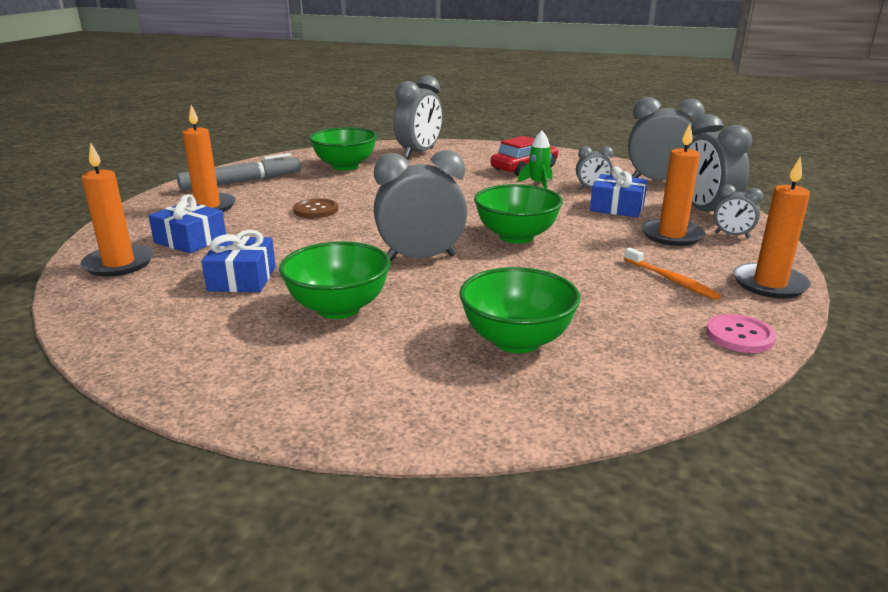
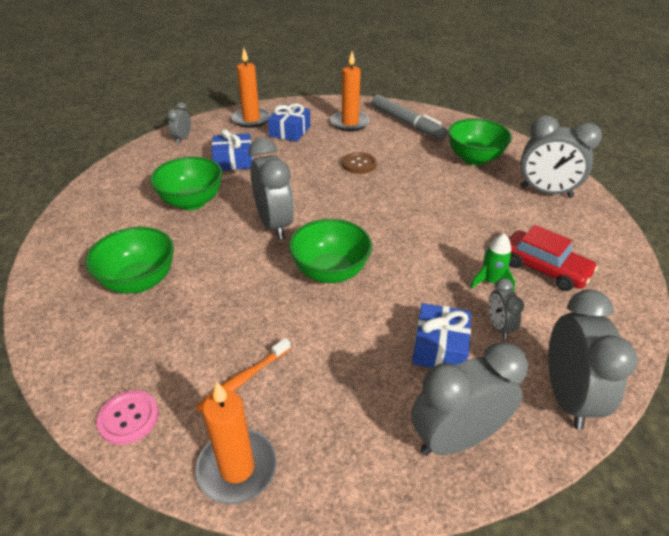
camera: 80 degrees right, 15 degrees up
orange candle [641,124,705,246] -> none
grey clock [714,185,763,238] -> grey clock moved to [167,102,191,143]

